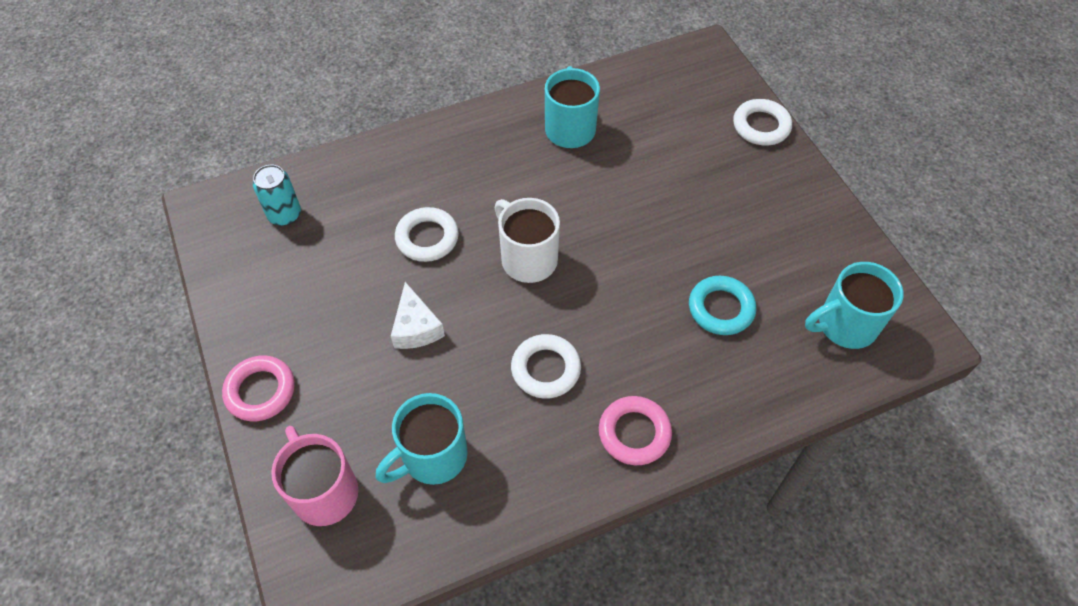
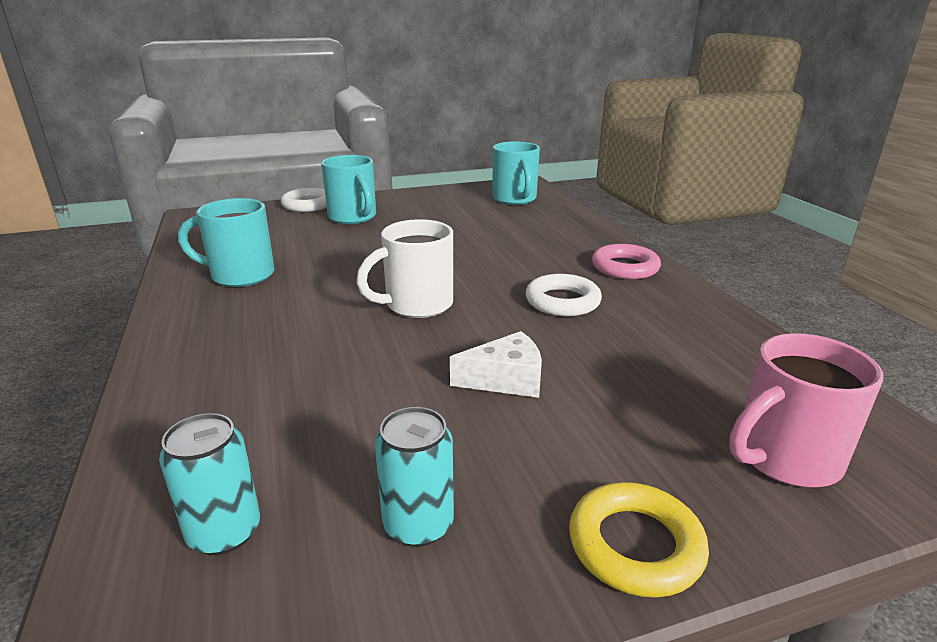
camera: 85 degrees left, 30 degrees down
pink ring [222,355,295,422] -> yellow ring [569,482,709,597]
turquoise mug [375,393,468,485] -> turquoise mug moved to [321,155,376,224]
white ring [395,207,459,262] -> none
turquoise ring [689,276,756,335] -> none
none -> turquoise can [375,407,454,547]

